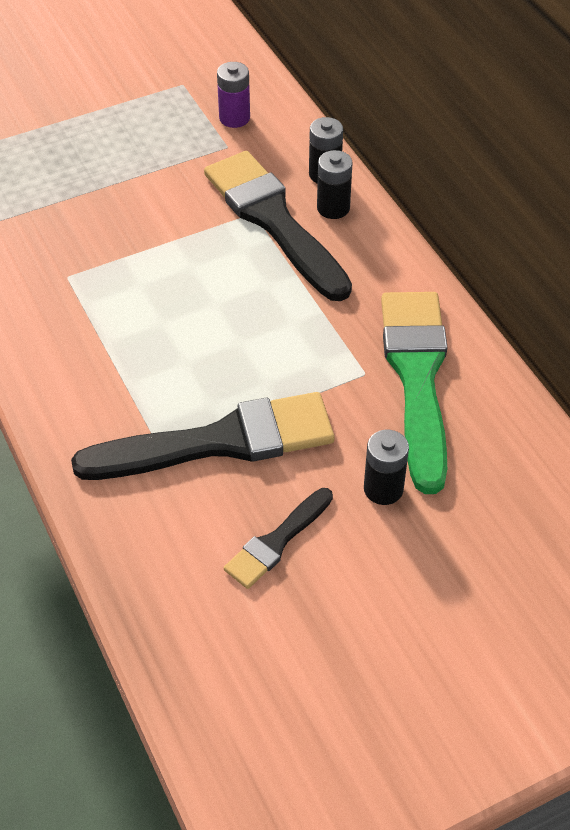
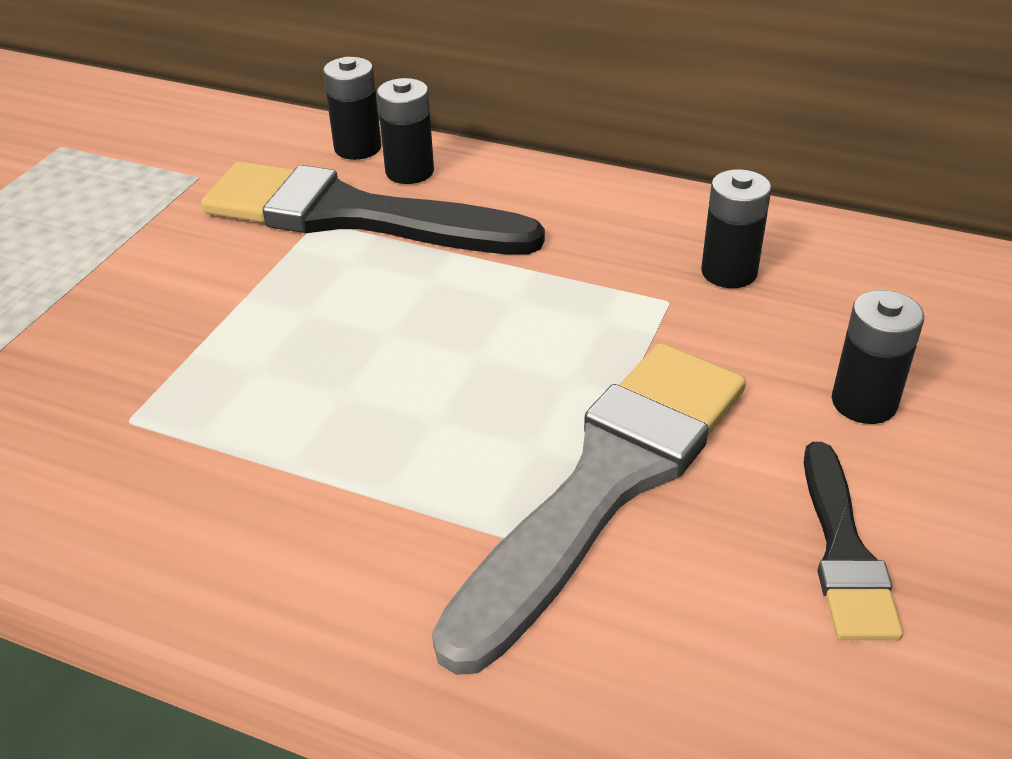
camera: 40 degrees left, 10 degrees down
black brush [71,392,335,480] -> grey brush [432,343,746,675]
purple battery [217,62,250,128] -> none
green brush [381,292,448,494] -> black battery [701,169,772,288]

